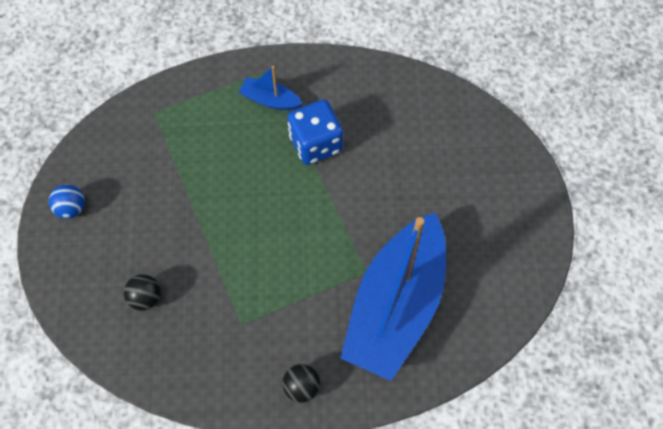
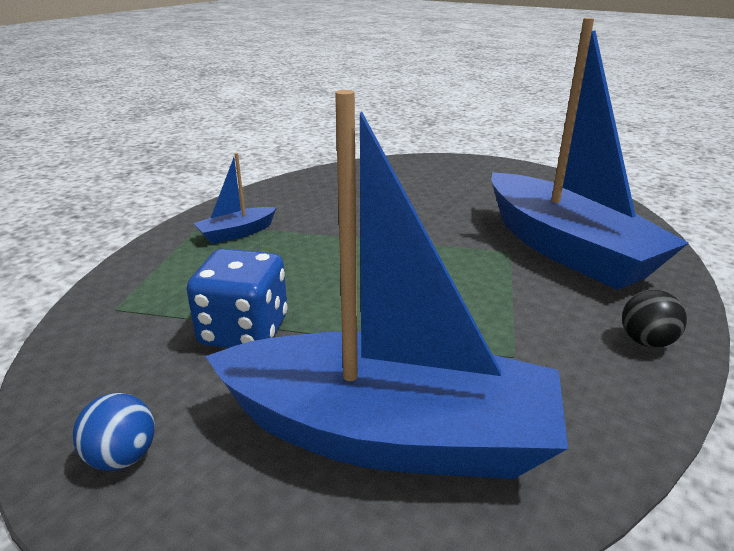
camera: 55 degrees left, 35 degrees down
black ball [124,274,161,311] -> blue boat [205,90,568,479]
blue dice [287,99,343,165] -> blue dice moved to [187,249,287,348]

